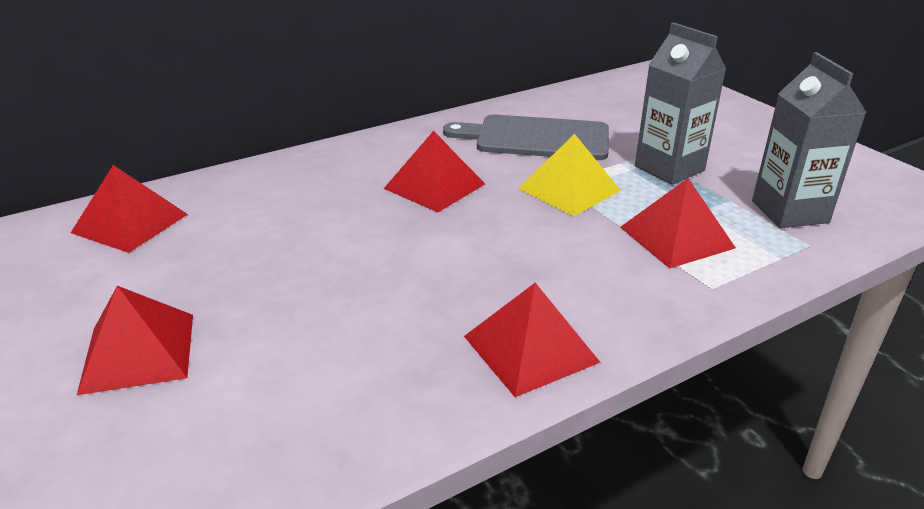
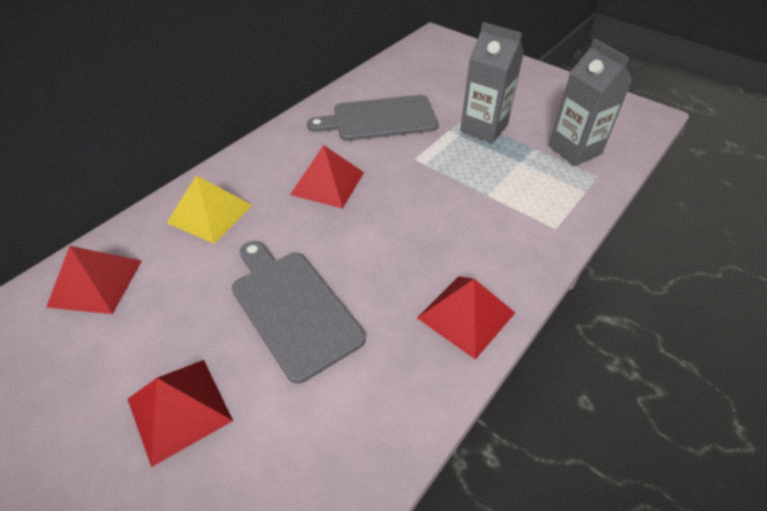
camera: 20 degrees left, 15 degrees up
yellow pyramid [518,134,621,216] -> yellow pyramid moved to [167,175,252,244]
red pyramid [620,178,736,268] -> none
none -> grey cutting board [232,241,366,384]

